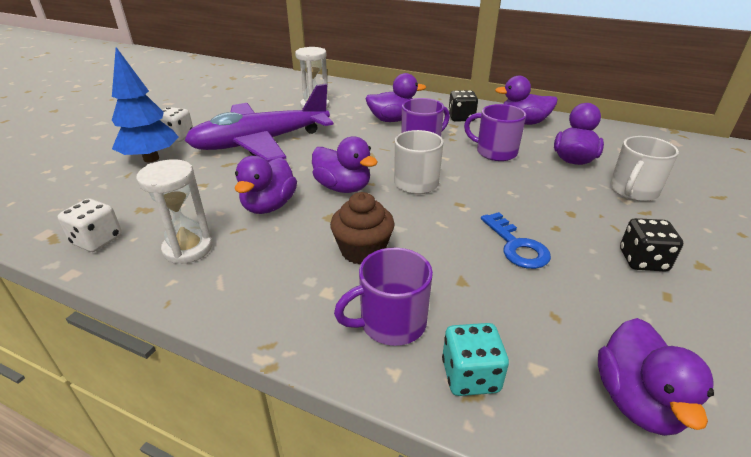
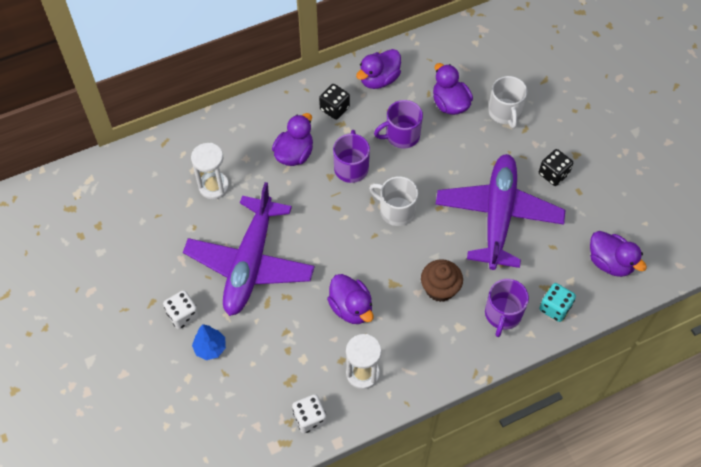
camera: 50 degrees left, 25 degrees up
blue tree [112,47,179,162] -> blue tree [192,324,226,360], size x0.60
purple duck [312,136,378,193] -> none
blue key [481,212,551,269] -> purple plane [435,154,565,270]

